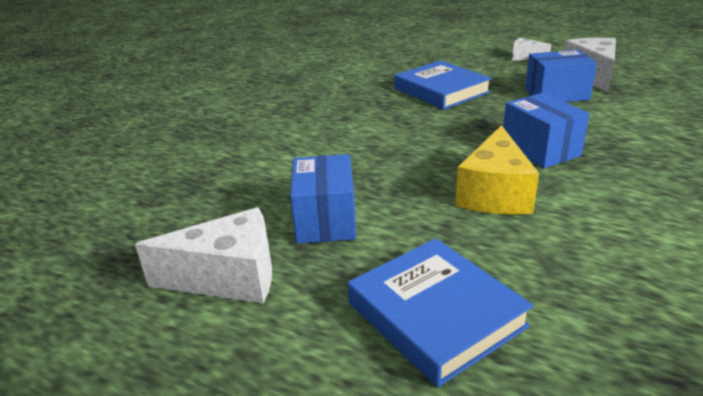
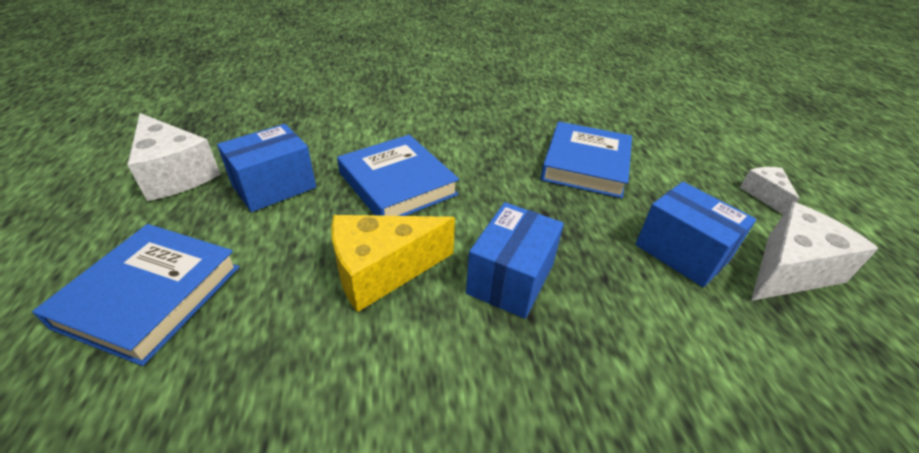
camera: 50 degrees right, 10 degrees up
none -> blue book [337,135,459,216]

